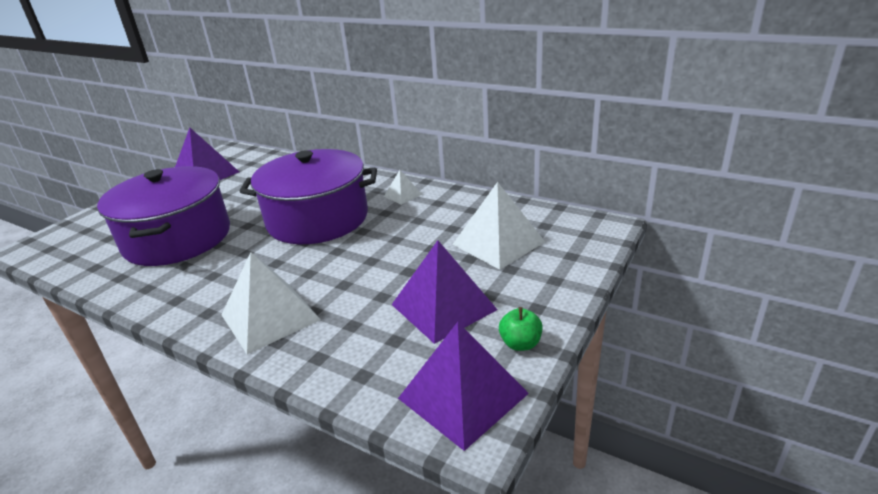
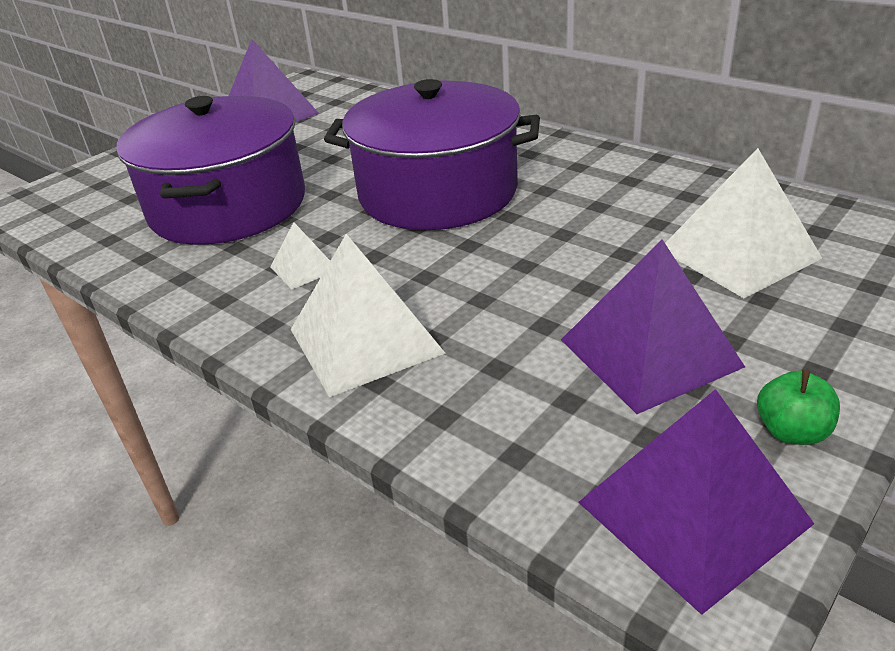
camera: 10 degrees right, 5 degrees up
white pyramid [384,170,422,205] -> white pyramid moved to [271,222,330,289]

